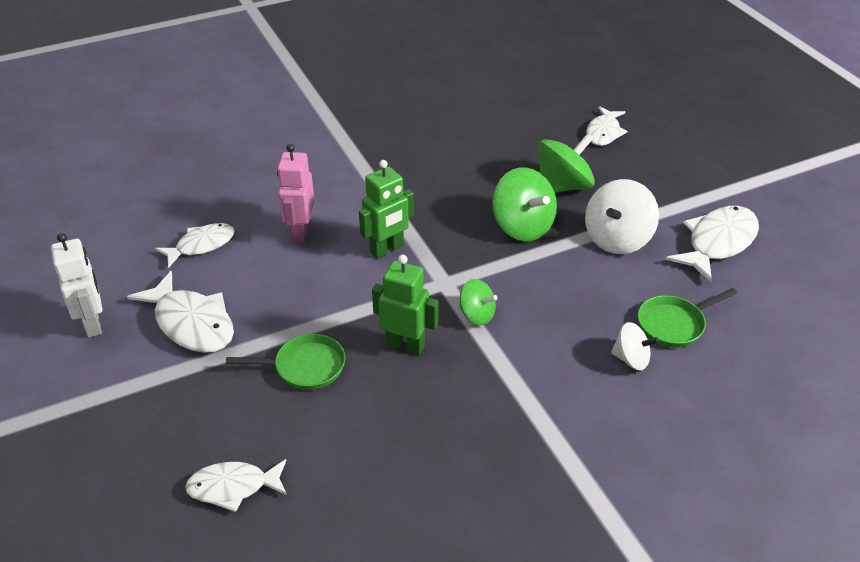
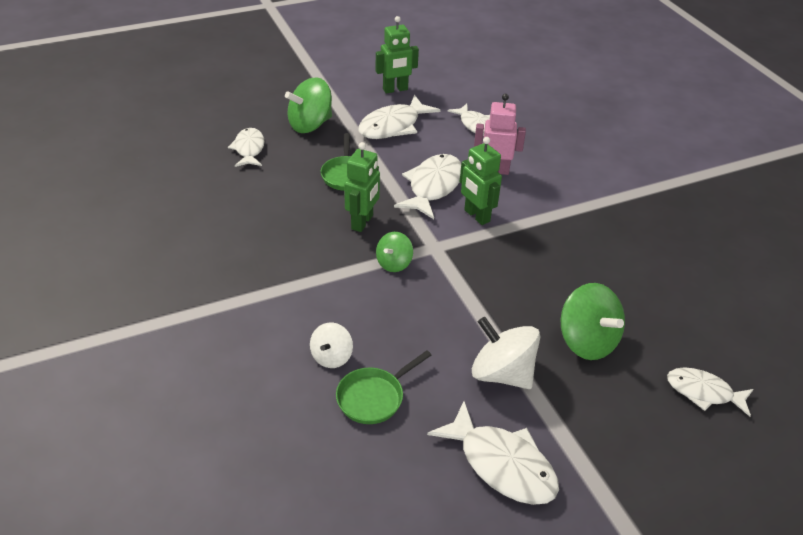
camera: 90 degrees right, 0 degrees up
white robot [51,233,103,338] -> green robot [376,16,419,93]
green spinning top [492,167,557,241] -> green spinning top moved to [285,77,332,133]
green pan [638,288,737,347] -> green pan turned 105 degrees counterclockwise [336,350,431,424]
none -> white fish [394,154,461,219]

